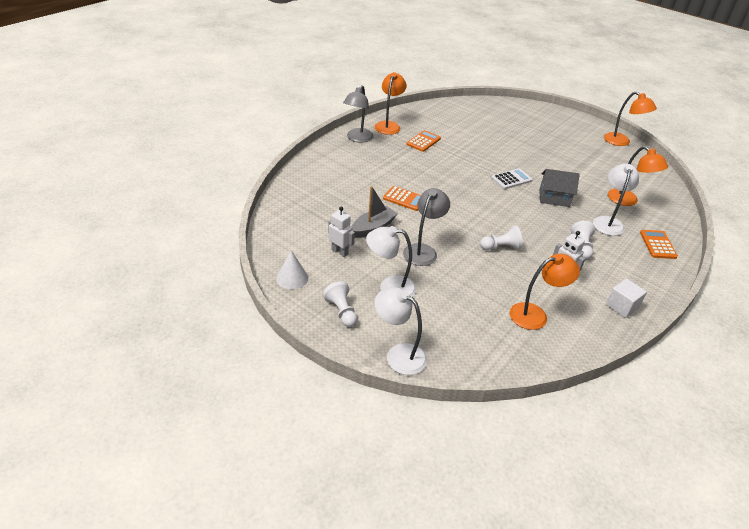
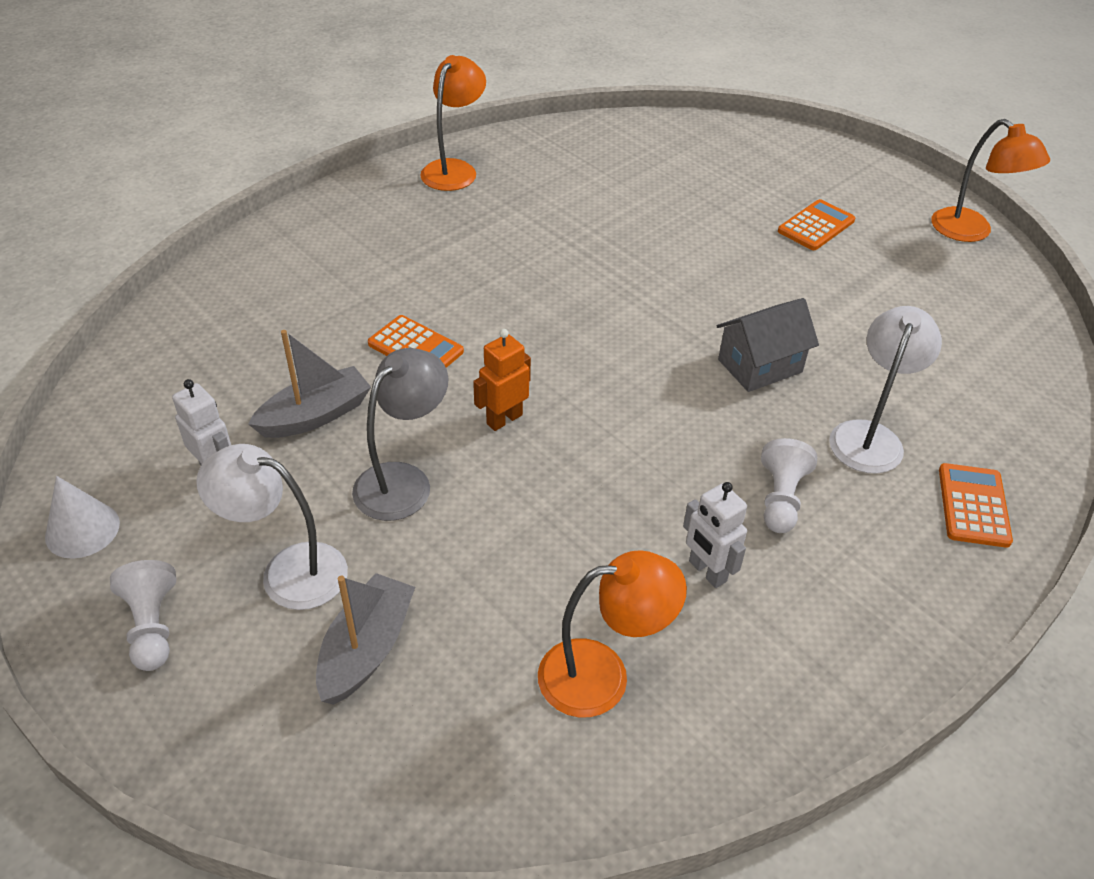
camera: 10 degrees right, 5 degrees up
grey lamp [343,85,374,143] -> none
white lamp [375,287,428,375] -> none
orange calculator [406,130,441,152] -> orange calculator moved to [778,199,855,250]
white pawn [480,225,523,250] -> none
white calculator [491,168,533,189] -> none
grey house [539,169,580,207] -> grey house turned 45 degrees counterclockwise [717,298,819,392]
white cube [606,279,647,318] -> none
orange lamp [608,146,668,206] -> none
none -> grey boat [316,573,415,705]
none -> orange robot [473,329,531,431]

